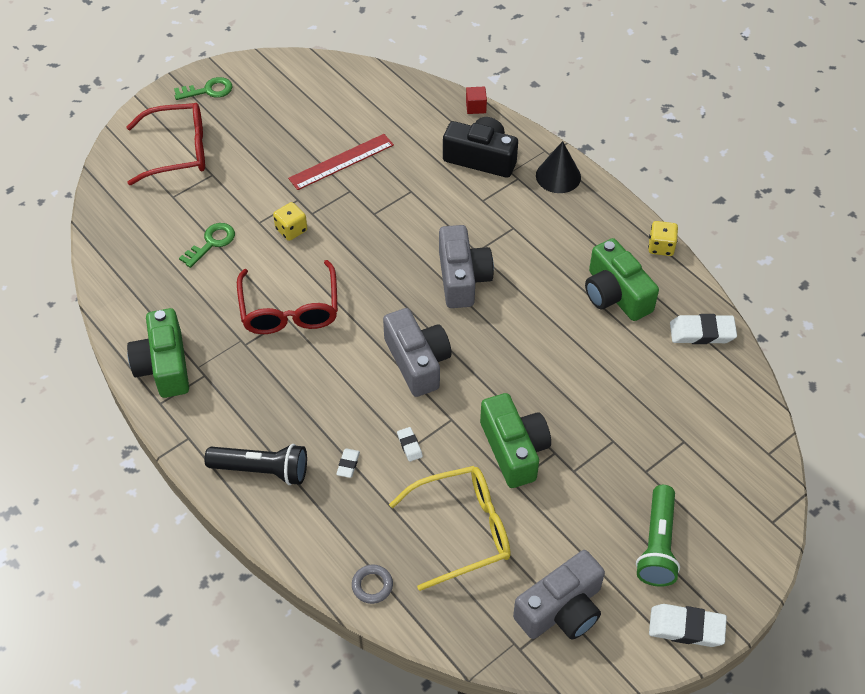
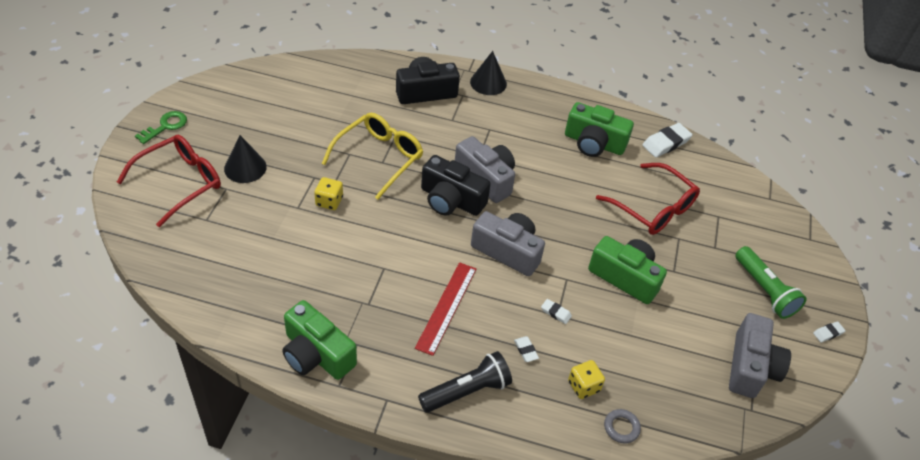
camera: 40 degrees left, 5 degrees down
green key [179,223,235,268] -> none
red glasses [237,260,338,334] -> red glasses moved to [596,163,700,235]
red ruler [288,134,394,190] -> red ruler moved to [415,262,476,356]
yellow glasses [389,466,511,591] -> yellow glasses moved to [322,113,423,200]
red cube [466,87,487,114] -> none
yellow dice [648,221,678,256] -> yellow dice moved to [568,360,605,399]
white eraser [649,604,727,647] -> white eraser [813,321,846,343], size x0.52
none -> black cone [224,135,267,183]
none -> black camera [421,155,491,216]

